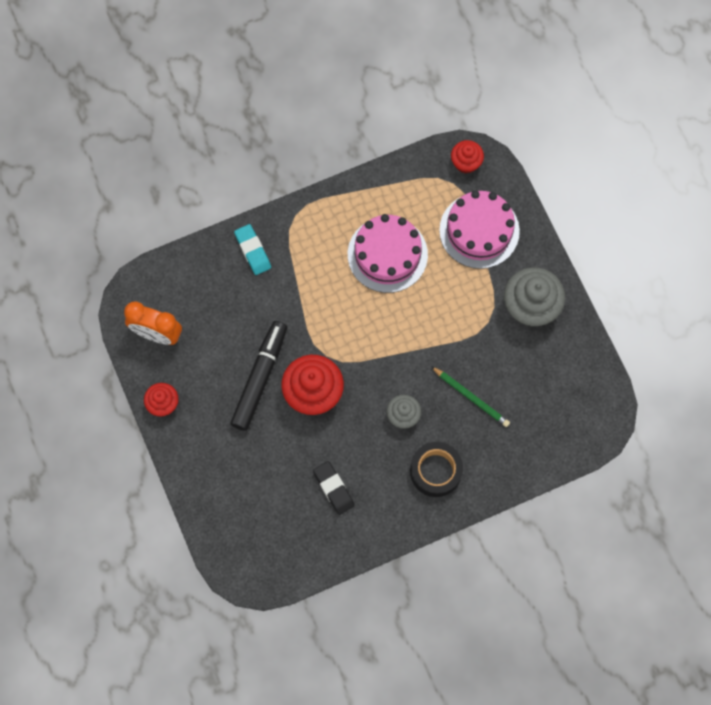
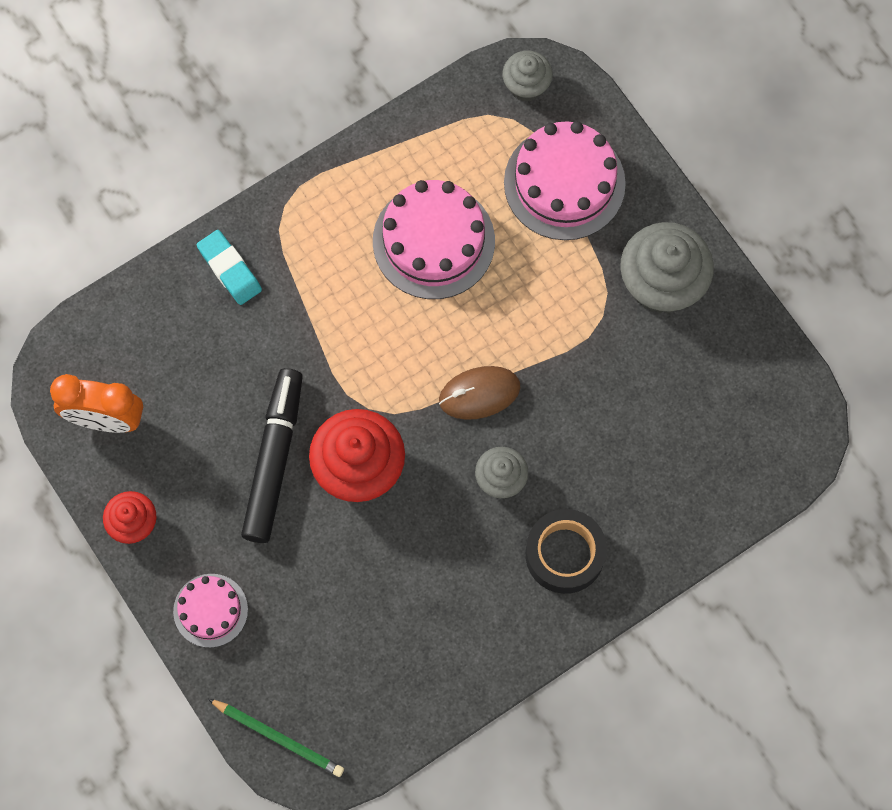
camera: 10 degrees left, 0 degrees up
black eraser [313,461,355,515] -> none
green pencil [431,366,510,427] -> green pencil moved to [208,699,344,777]
red cupcake [451,140,484,174] -> grey cupcake [502,50,553,102]
none -> pink cake [173,574,248,648]
none -> brown mouse [439,366,520,420]

